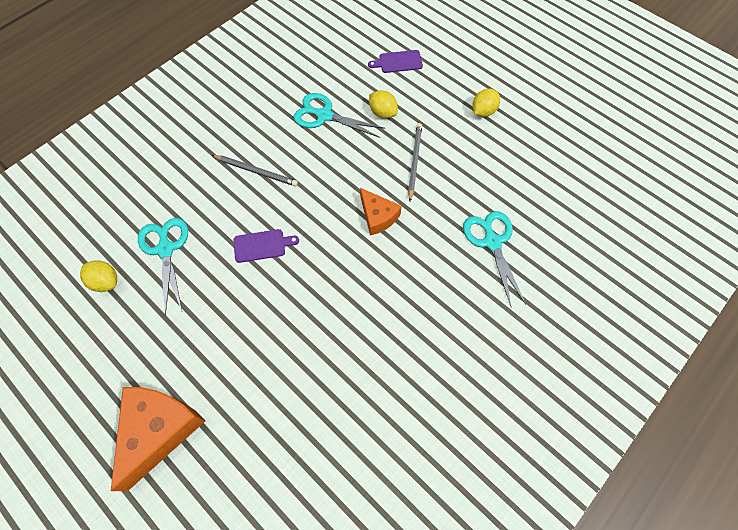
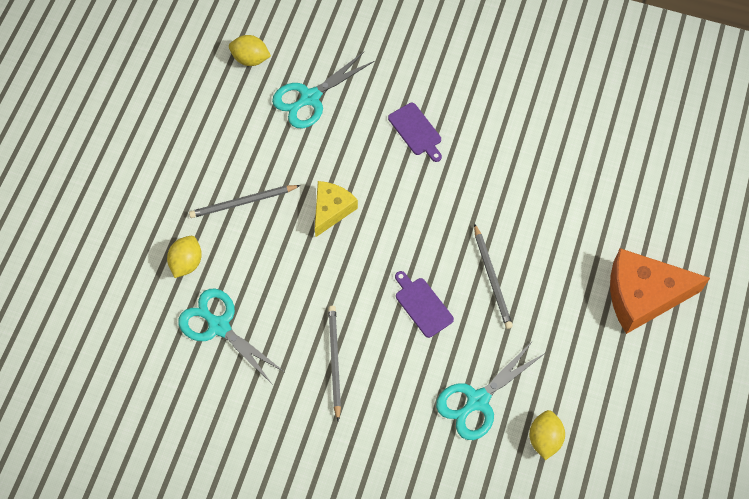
camera: 115 degrees left, 0 degrees up
turquoise scissors [293,93,385,138] -> turquoise scissors turned 135 degrees clockwise [178,289,286,385]
orange cheese [360,188,402,235] -> yellow cheese [315,181,358,237]
purple cutting board [368,50,423,73] -> purple cutting board moved to [388,103,442,162]
yellow lemon [472,89,500,117] -> yellow lemon moved to [229,35,271,66]
none -> grey pencil [474,223,513,329]

